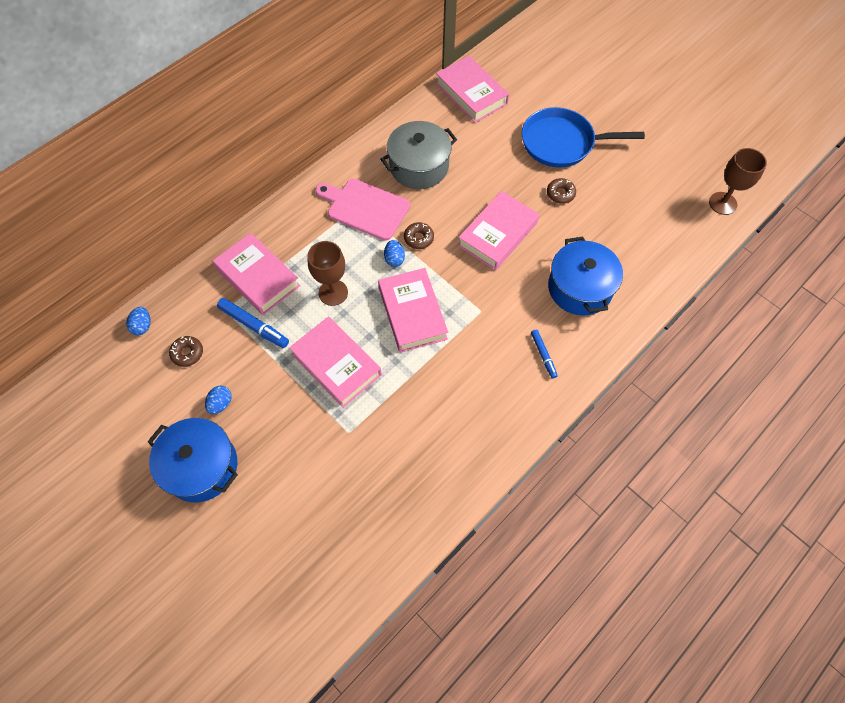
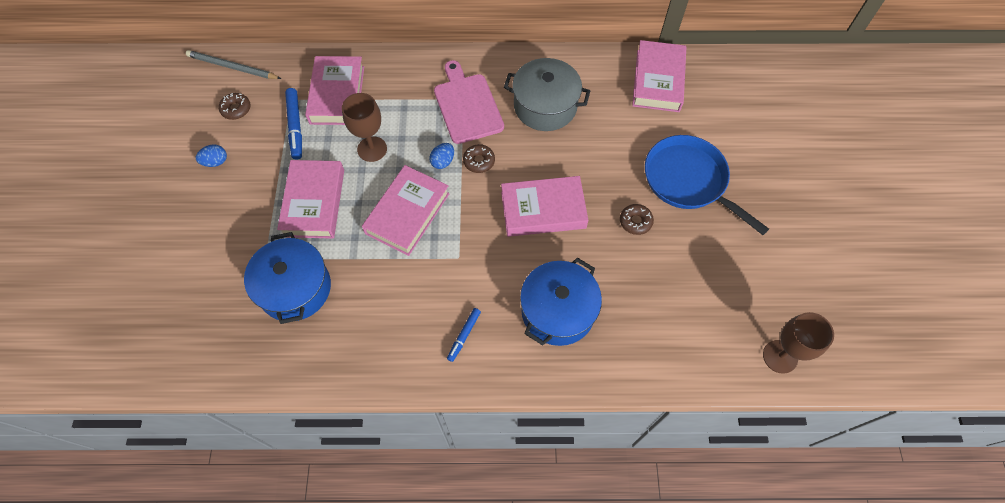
camera: 45 degrees right, 0 degrees up
blue egg [126,307,150,335] -> grey pencil [186,50,281,79]
blue pot [148,418,238,503] -> blue pot moved to [244,232,331,324]

